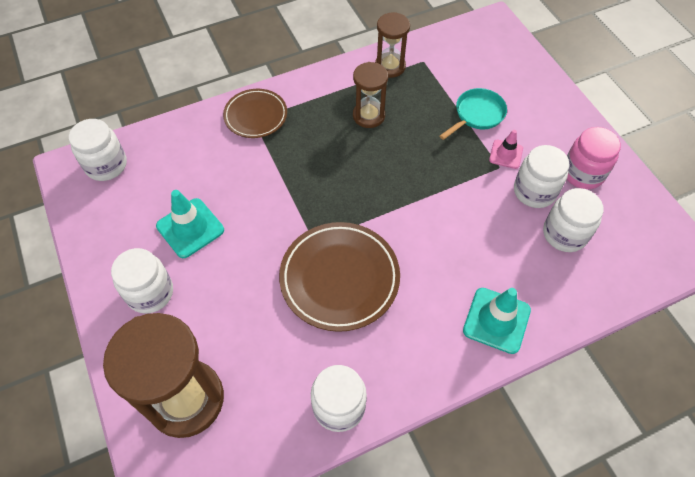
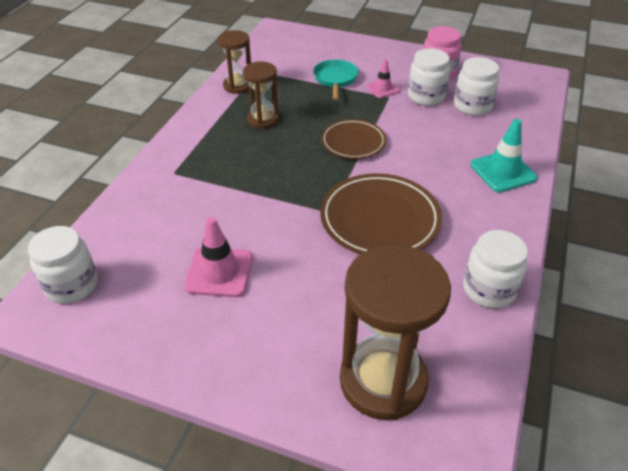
camera: 45 degrees left, 15 degrees down
white jar [111,248,173,314] -> none
turquoise traffic cone [156,190,224,258] -> pink traffic cone [184,217,253,297]
brown plate [223,89,287,138] -> brown plate moved to [321,119,386,159]

